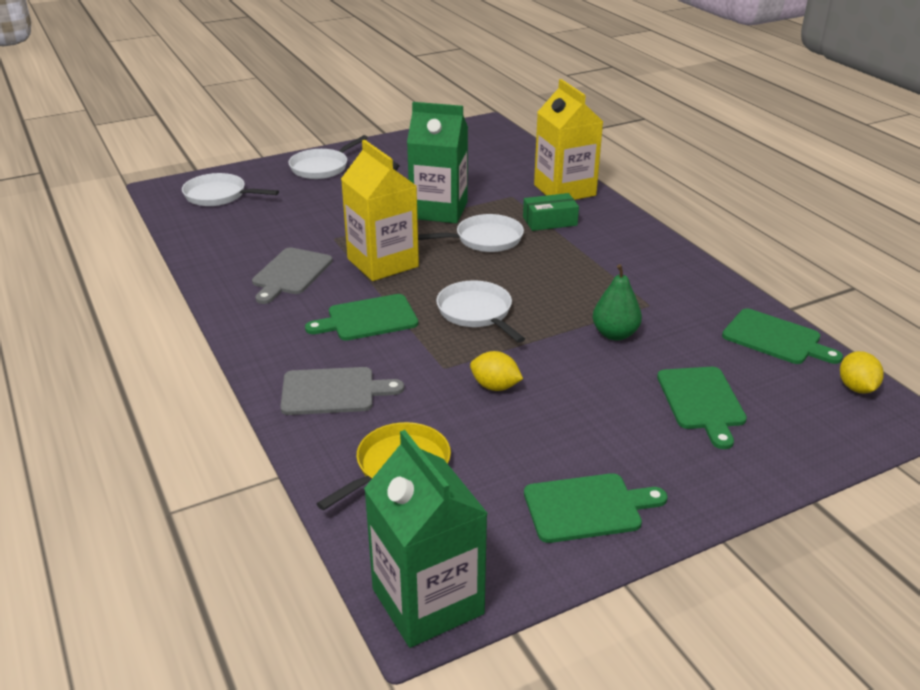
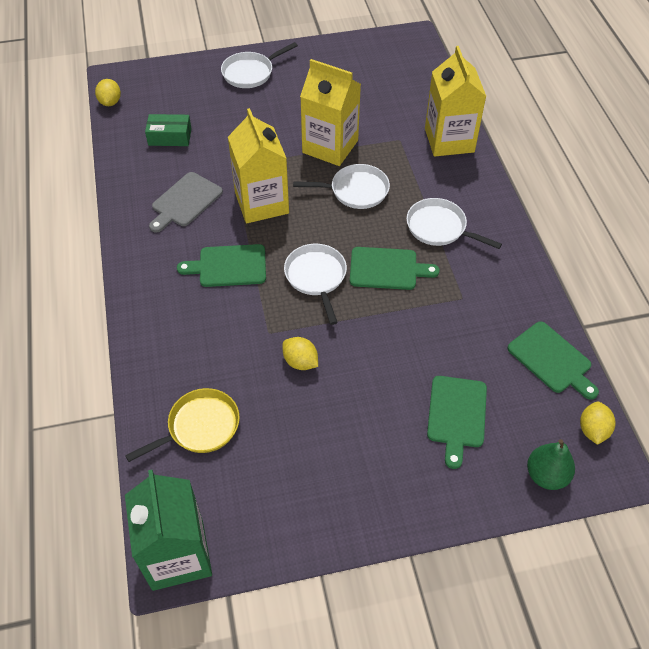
camera: 15 degrees right, 20 degrees up
white pan [182,173,279,206] -> white pan moved to [406,198,502,249]
grey cutting board [280,367,404,415] -> none
green carton [407,102,468,223] -> yellow carton [300,59,361,166]
green box [523,193,579,231] -> green box moved to [145,114,192,146]
green cutting board [524,473,668,543] -> green cutting board moved to [350,247,440,290]
green pear [592,264,642,341] -> green pear moved to [527,439,575,490]
none -> yellow lemon [95,79,121,106]

